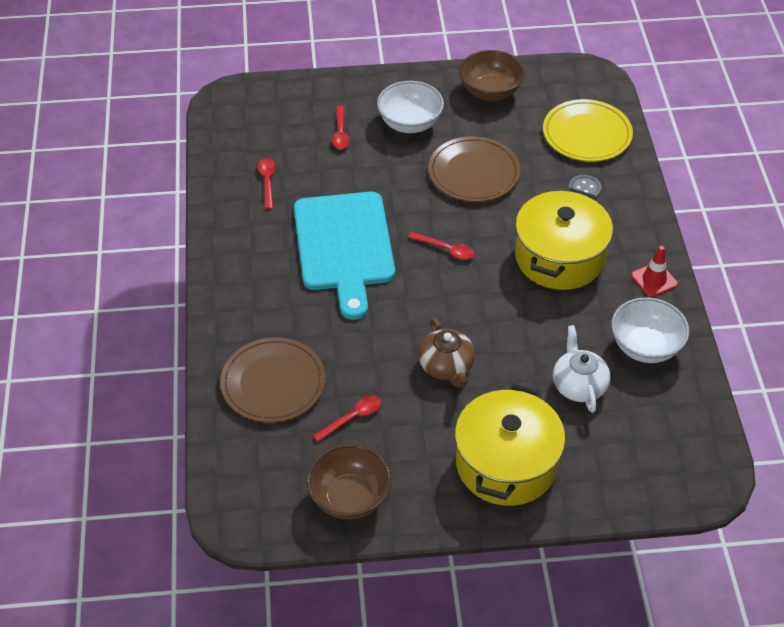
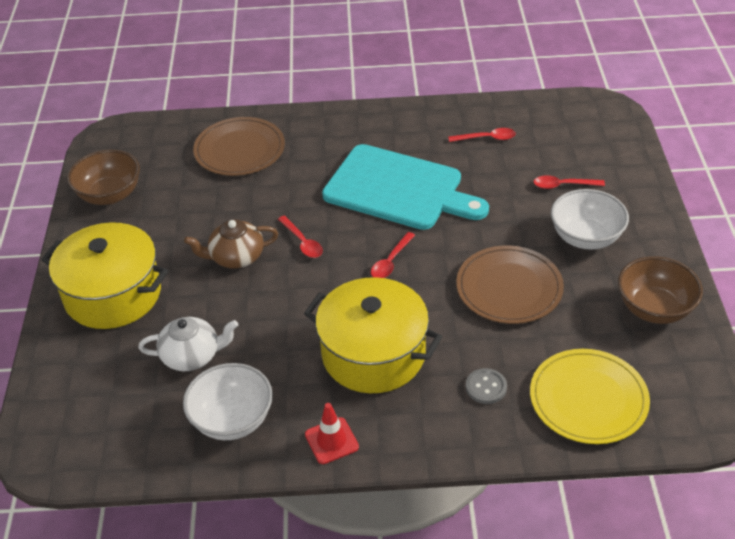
camera: 95 degrees right, 5 degrees down
turquoise cutting board [294,192,395,320] -> turquoise cutting board turned 150 degrees counterclockwise [322,144,489,230]
red spoon [313,396,381,442] -> red spoon moved to [278,216,323,258]

